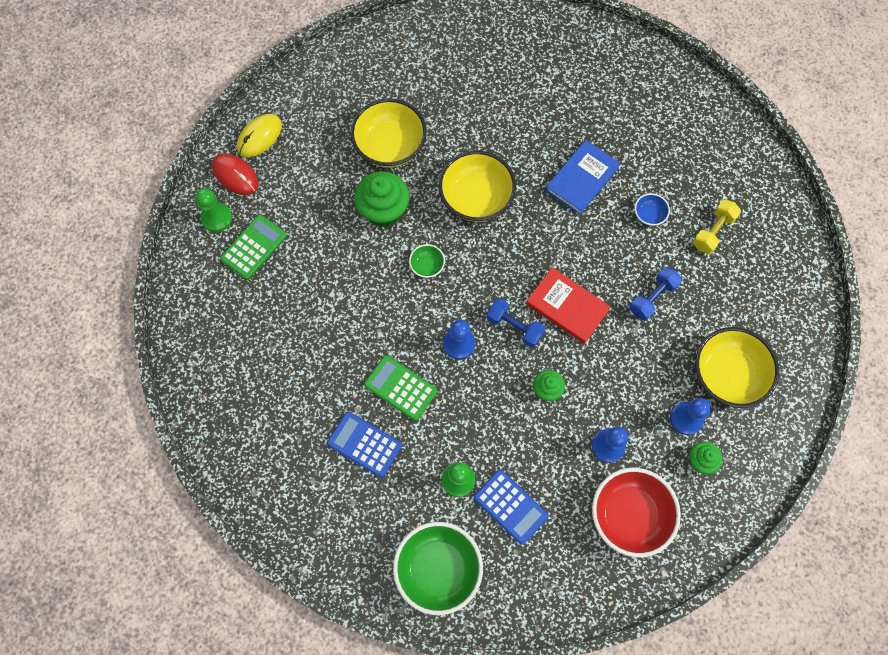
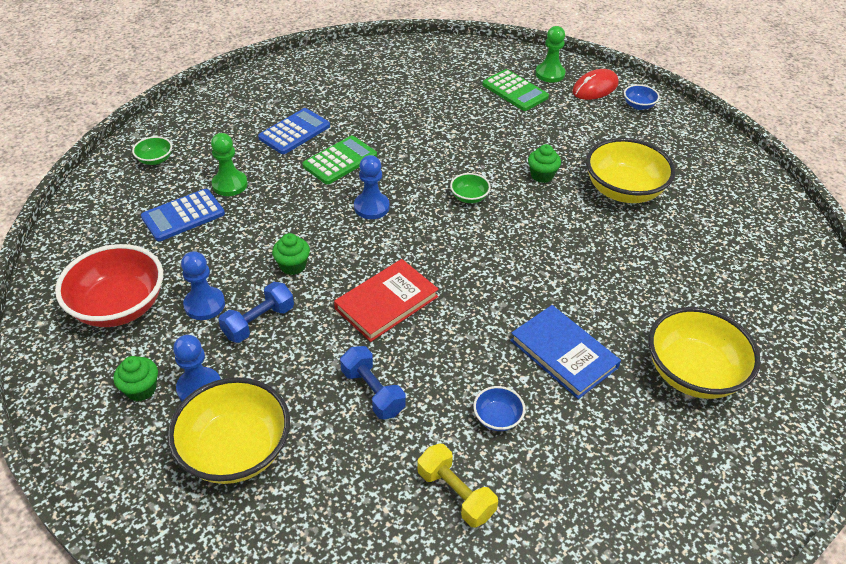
camera: 100 degrees right, 25 degrees down
yellow mouse [237,114,282,158] -> blue bowl [624,84,660,110]
green cupcake [354,171,409,227] -> green cupcake [528,144,561,183], size x0.55
green bowl [393,522,483,615] -> green bowl [132,136,172,165], size x0.46
yellow bowl [438,151,516,222] -> yellow bowl moved to [648,307,761,399]
blue dumbbell [487,298,545,348] -> blue dumbbell moved to [218,282,294,343]

